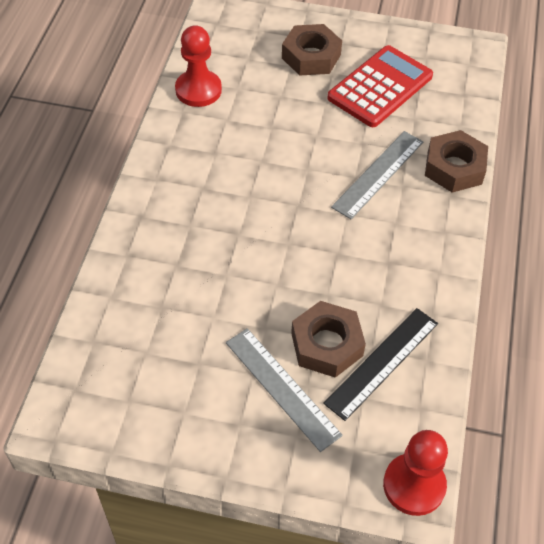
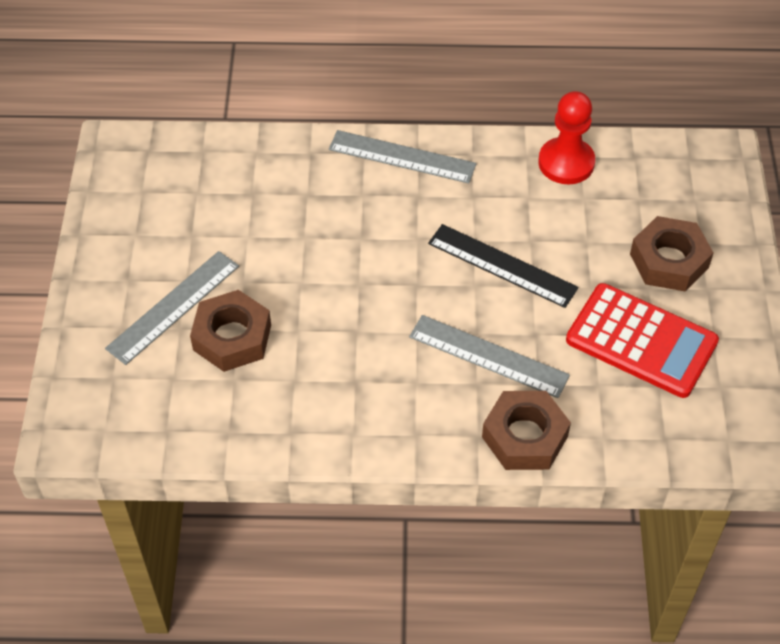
camera: 80 degrees right, 0 degrees up
black ruler [323,308,438,421] -> black ruler moved to [428,224,578,308]
red pawn [383,430,448,516] -> none
none -> grey ruler [329,130,476,184]

